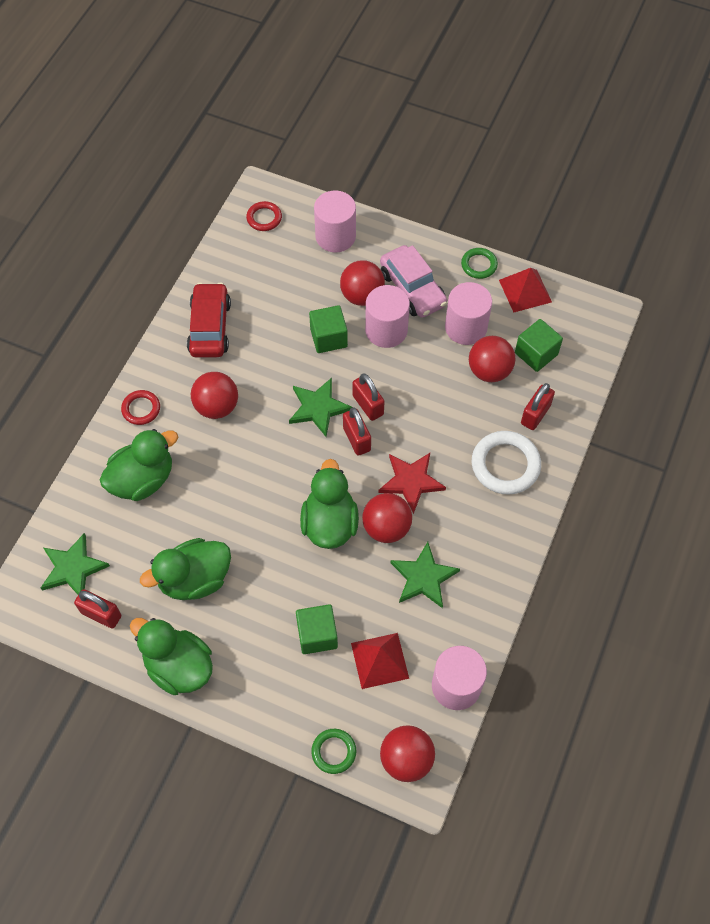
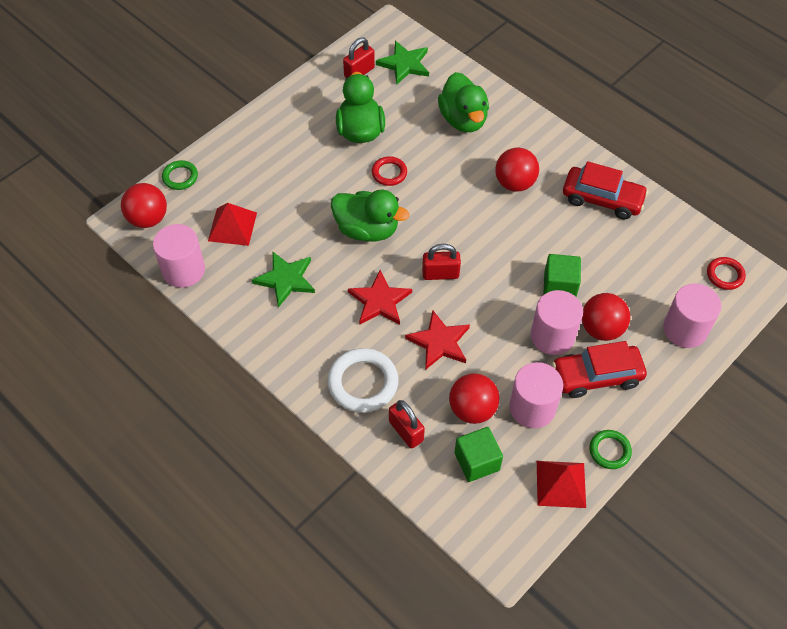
camera: 110 degrees right, 5 degrees down
red ring [121,390,160,425] -> red ring moved to [372,156,407,186]
green duck [130,618,213,695] -> none
green star [289,378,352,437] -> none
green cube [296,604,338,654] -> none
red padlock [353,374,385,421] -> none
red ball [362,493,412,543] -> none
pink car [380,245,447,318] -> red car [552,341,647,398]
none -> red star [405,311,470,370]

